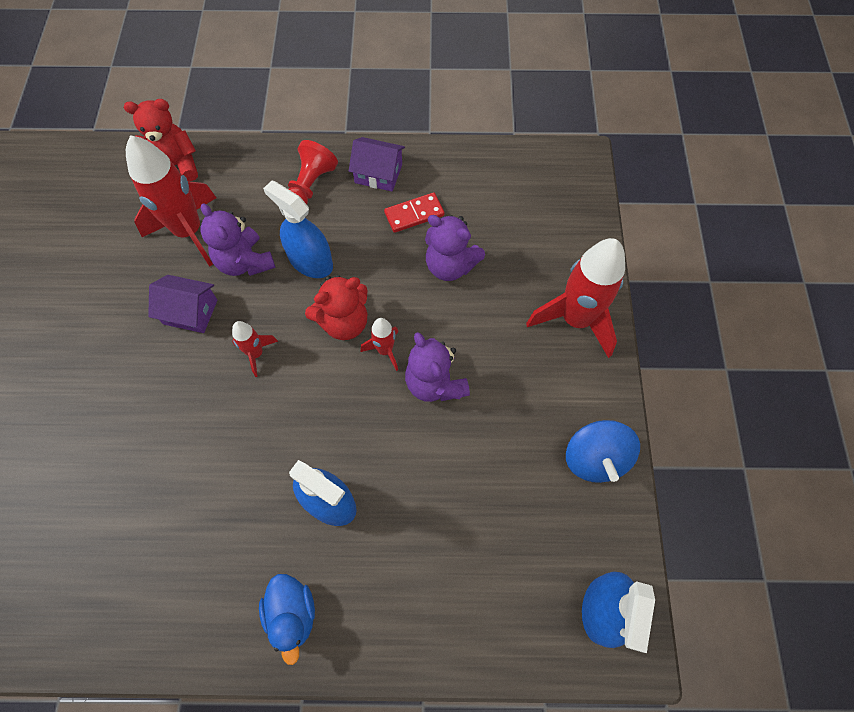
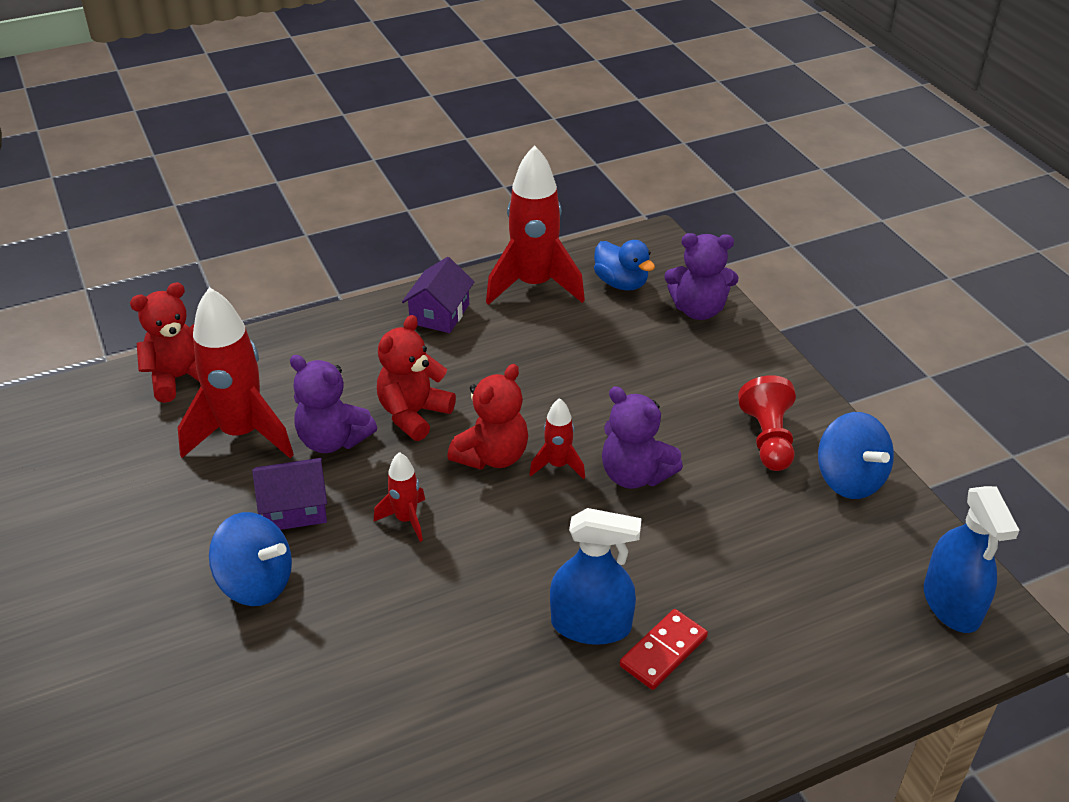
camera: 25 degrees left, 25 degrees down
blue duck [259,574,315,665] -> blue duck moved to [594,240,655,291]
blue spray bottle [263,181,333,278] -> red teddy bear [377,315,456,441]
red pawn [288,140,338,204] -> red pawn moved to [738,375,796,471]
purple house [349,137,405,192] -> purple house turned 60 degrees counterclockwise [402,257,474,333]
red domino [384,192,444,233] -> red domino moved to [620,609,708,690]
purple teddy bear [425,215,485,281] -> purple teddy bear moved to [664,233,738,320]
red rocket [526,238,625,358] -> red rocket moved to [486,145,585,305]
none -> blue spinning top [209,512,292,606]

